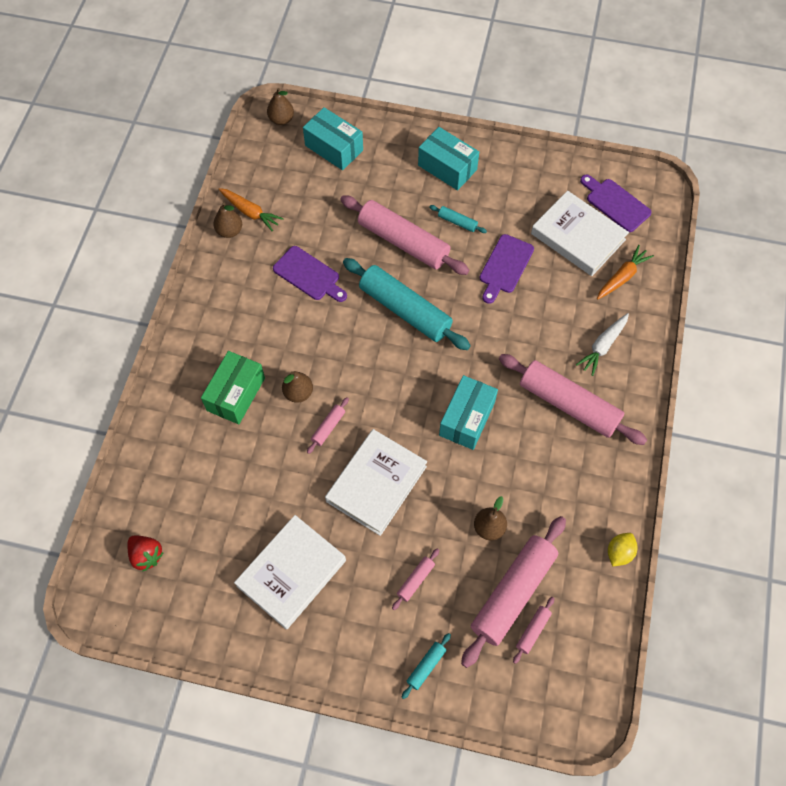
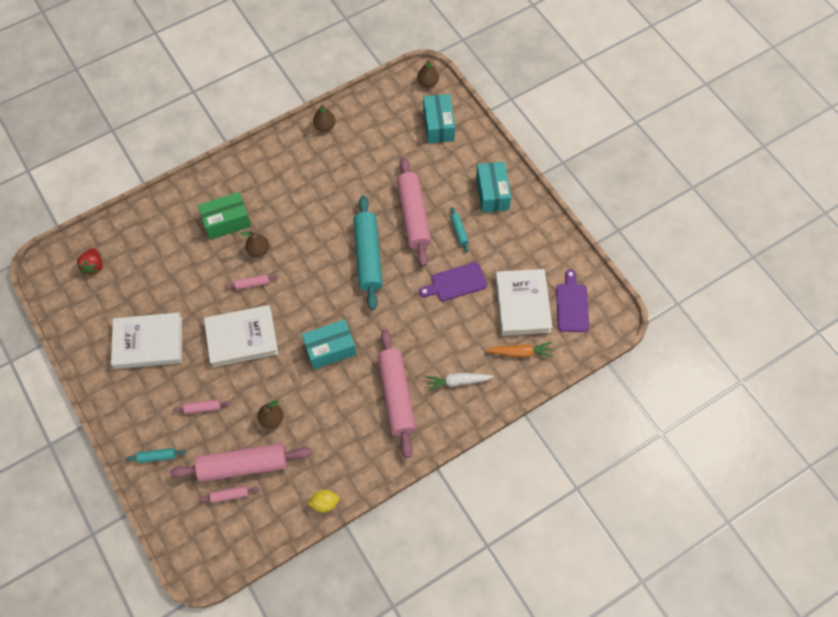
camera: 45 degrees right, 0 degrees up
orange carrot [219,188,284,232] -> none
purple cutting board [273,246,347,302] -> none

